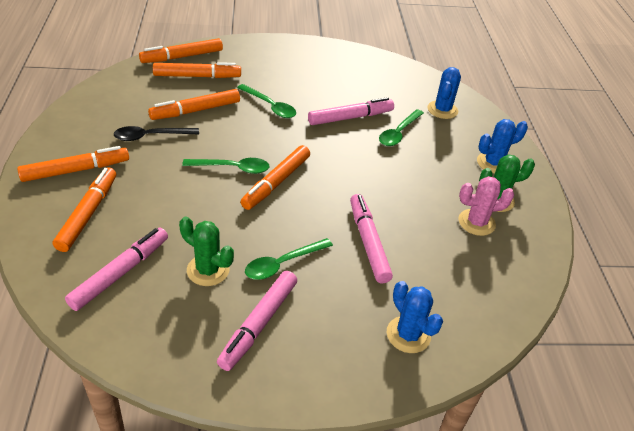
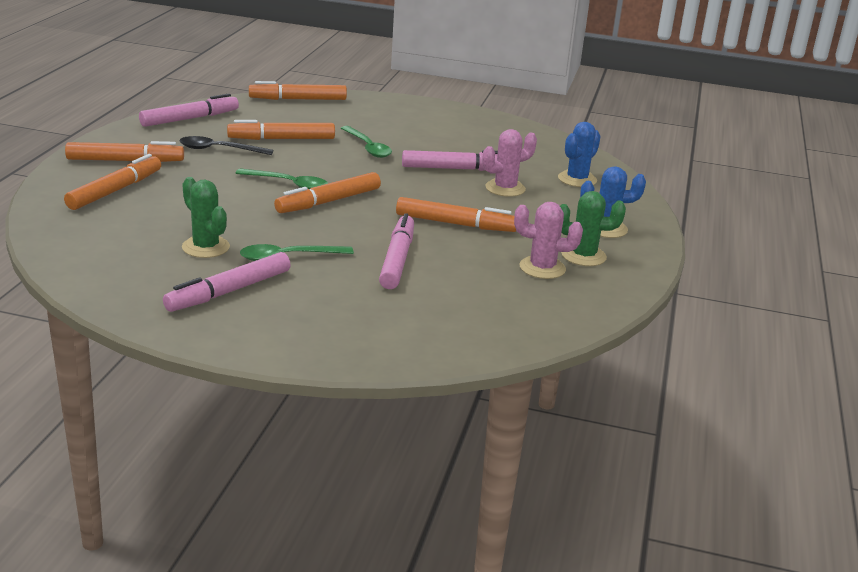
camera: 20 degrees right, 15 degrees down
pink marker [65,228,168,311] -> pink marker moved to [139,94,239,127]
orange marker [153,62,241,78] -> orange marker moved to [396,197,516,232]
green spoon [379,109,424,146] -> pink cactus [482,129,537,197]
blue cactus [387,281,443,353] -> none

